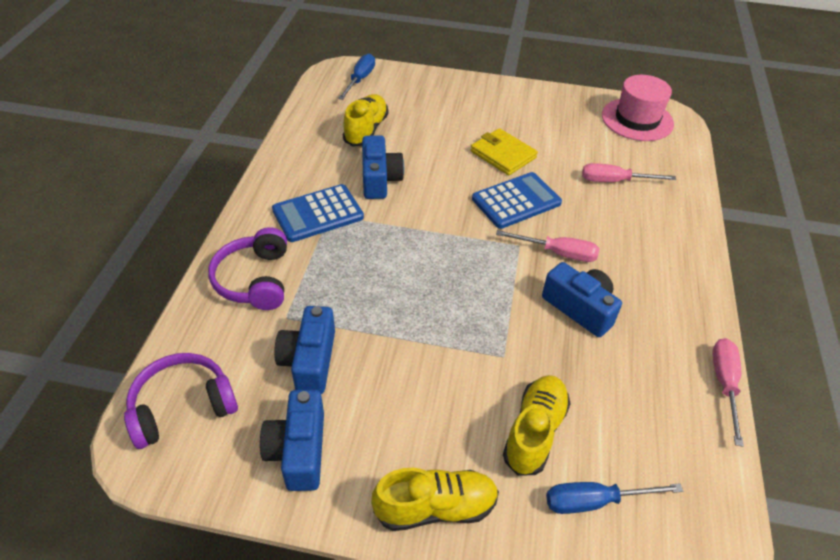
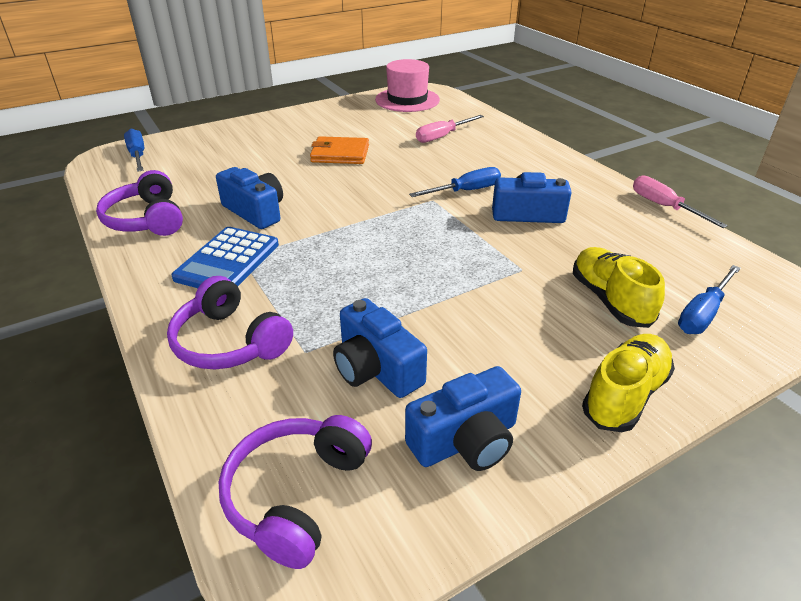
camera: 40 degrees left, 10 degrees down
blue camera [260,390,324,491] -> blue camera turned 75 degrees counterclockwise [405,366,521,471]
yellow shoe [343,94,388,146] -> none
yellow wallet [471,128,538,175] -> orange wallet [310,136,369,164]
blue calculator [472,172,562,229] -> none
pink screwdriver [496,230,599,262] -> blue screwdriver [409,167,501,197]
none -> purple headphones [96,170,183,236]

